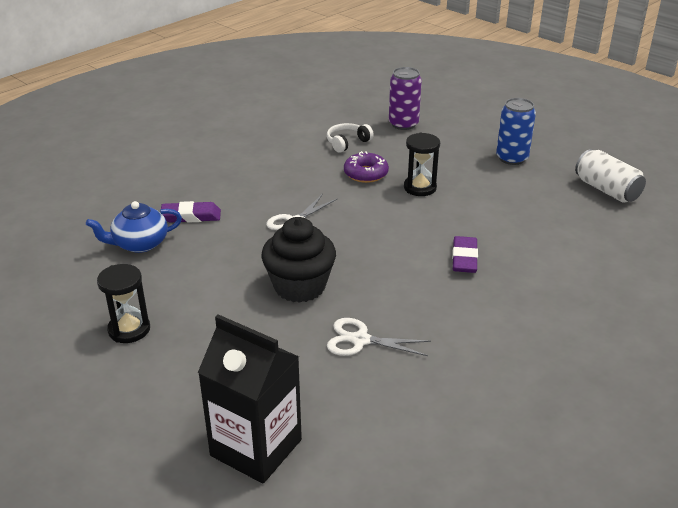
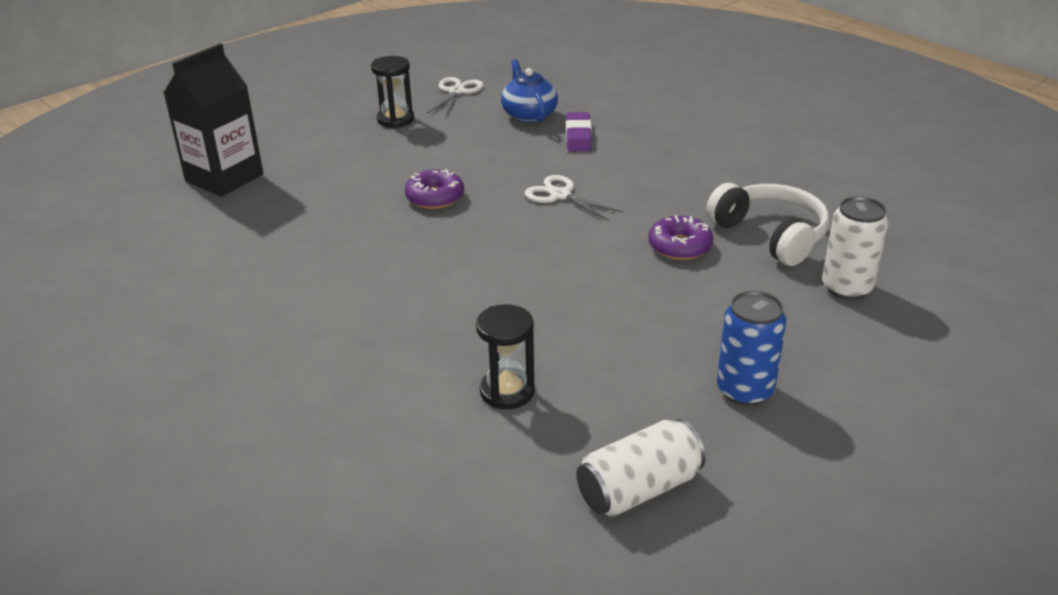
camera: 95 degrees right, 0 degrees up
black cupcake [261,217,336,303] -> purple donut [405,169,464,209]
white headphones [327,123,374,153] -> white headphones [706,183,829,266], size x1.72
white scissors [327,318,431,356] -> white scissors moved to [427,77,484,117]
purple can [389,67,422,130] -> white can [822,196,889,300]
black hourglass [404,133,440,196] -> black hourglass moved to [476,304,535,409]
purple eraser [452,236,478,273] -> none

